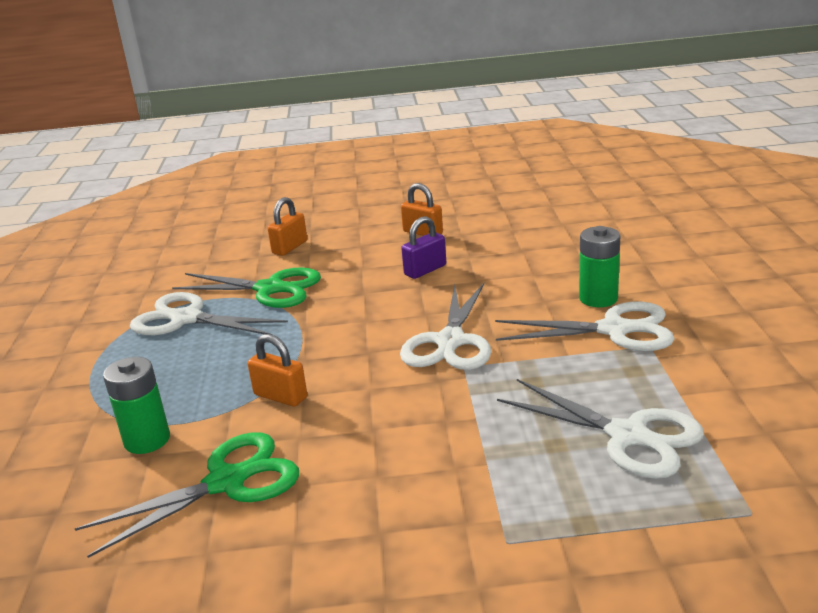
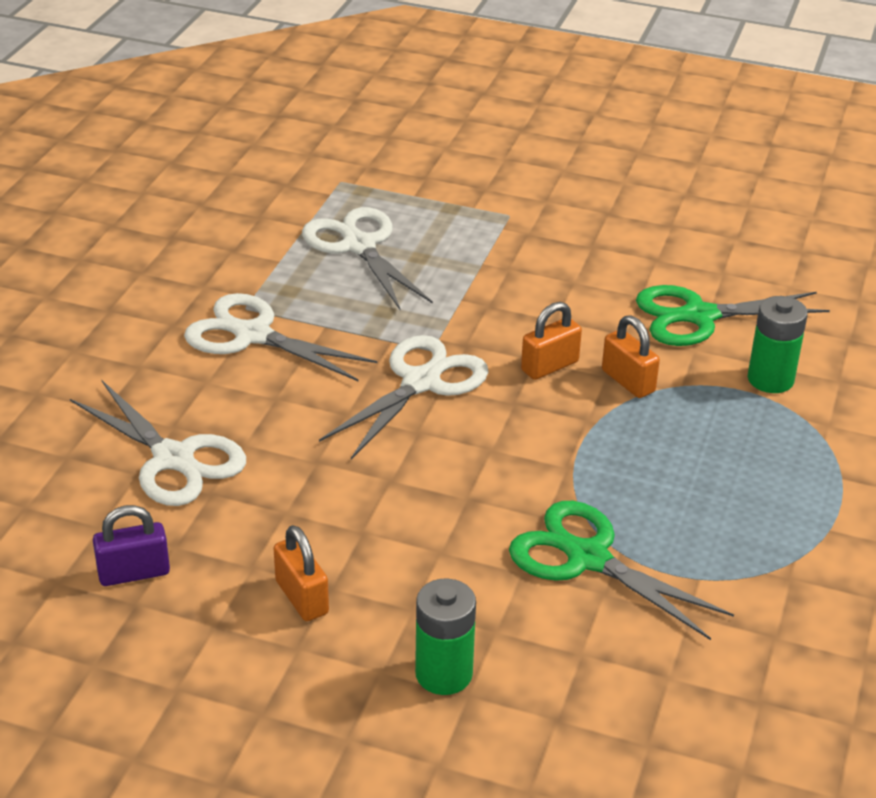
camera: 160 degrees left, 10 degrees up
white scissors [130,292,288,335] -> white scissors moved to [70,380,246,506]
orange padlock [268,197,307,256] -> orange padlock moved to [521,302,582,380]
purple padlock [401,216,446,279] -> purple padlock moved to [93,505,170,586]
green battery [579,226,621,307] -> green battery moved to [415,578,476,695]

